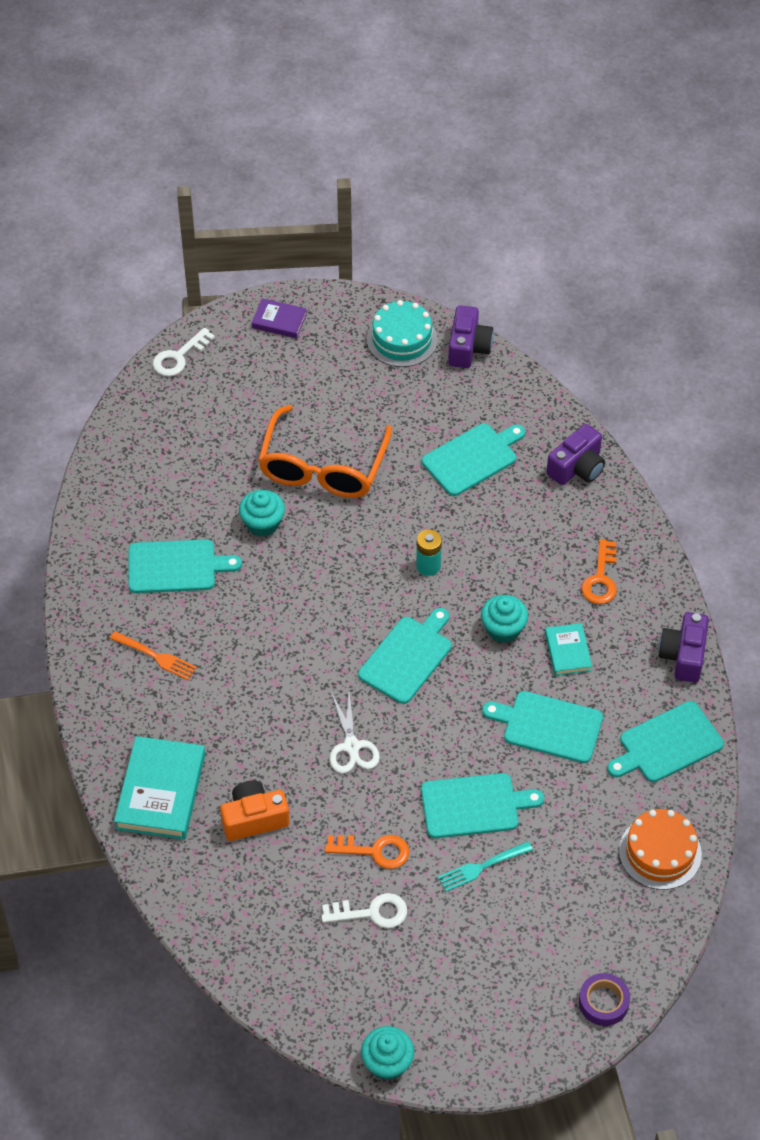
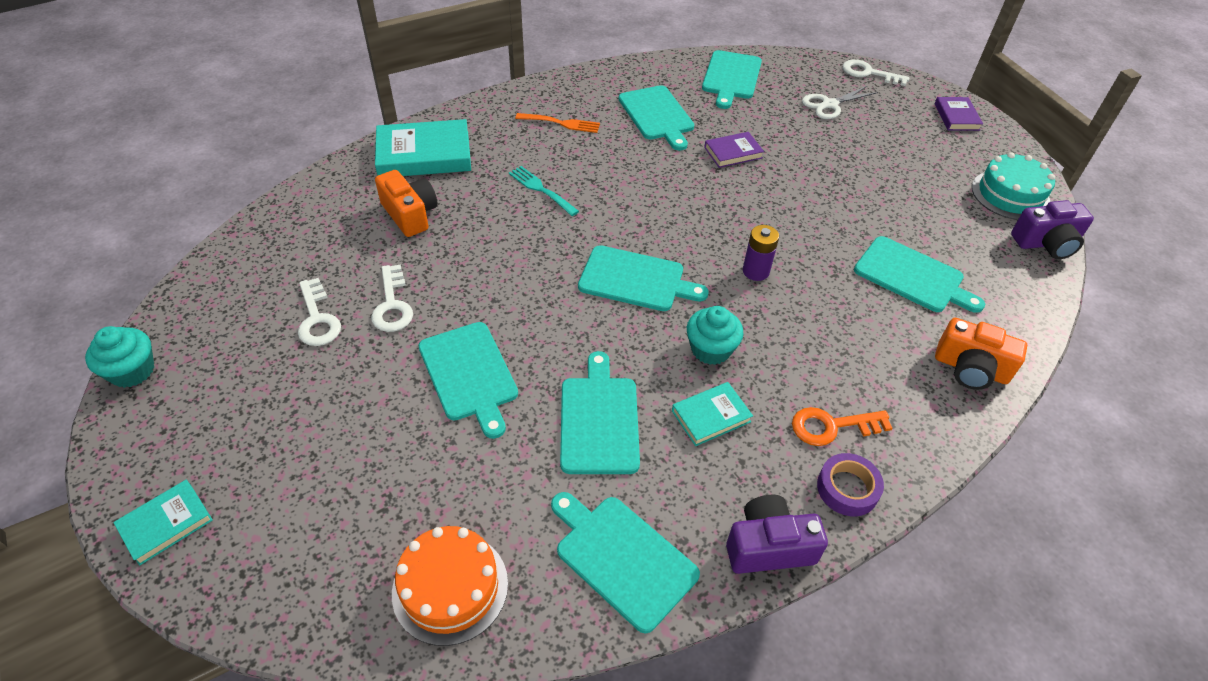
camera: 70 degrees right, 5 degrees down
orange fork [110,631,197,680] -> orange fork turned 90 degrees counterclockwise [515,113,600,133]
turquoise cupcake [239,490,285,537] -> purple book [704,132,764,168]
orange glasses [258,405,392,498] -> none
orange key [325,835,409,869] -> white key [371,265,413,332]
white scissors [330,692,380,774] -> white scissors moved to [802,85,878,119]
turquoise battery [416,530,442,576] -> purple battery [743,225,779,281]
turquoise fork [438,841,533,892] -> turquoise fork moved to [509,166,579,216]
purple camera [547,424,605,485] -> orange camera [935,318,1027,390]
purple tape [579,973,630,1026] -> purple tape moved to [817,453,884,516]
none -> turquoise book [113,479,213,566]
none -> turquoise cutting board [702,50,762,109]

